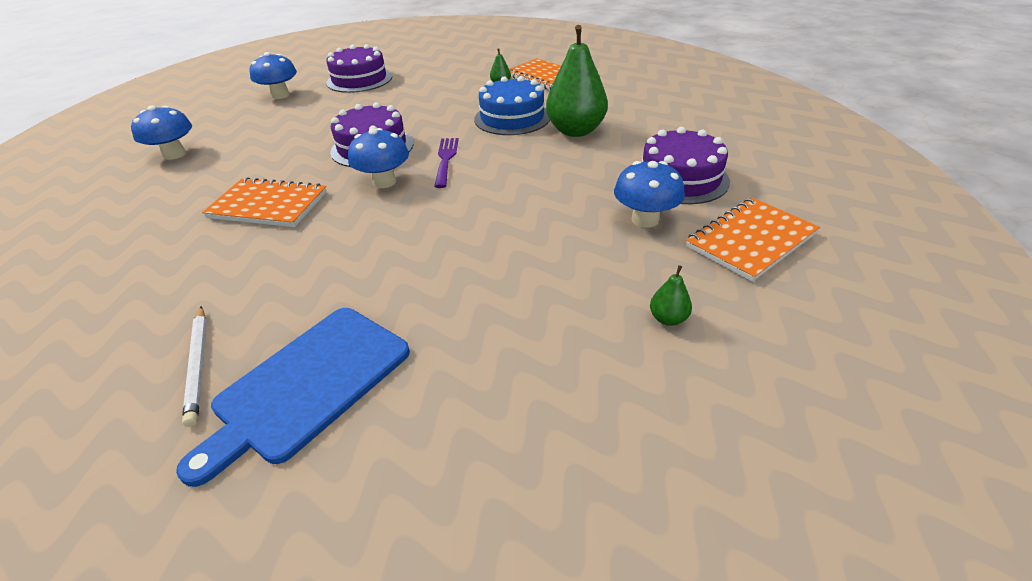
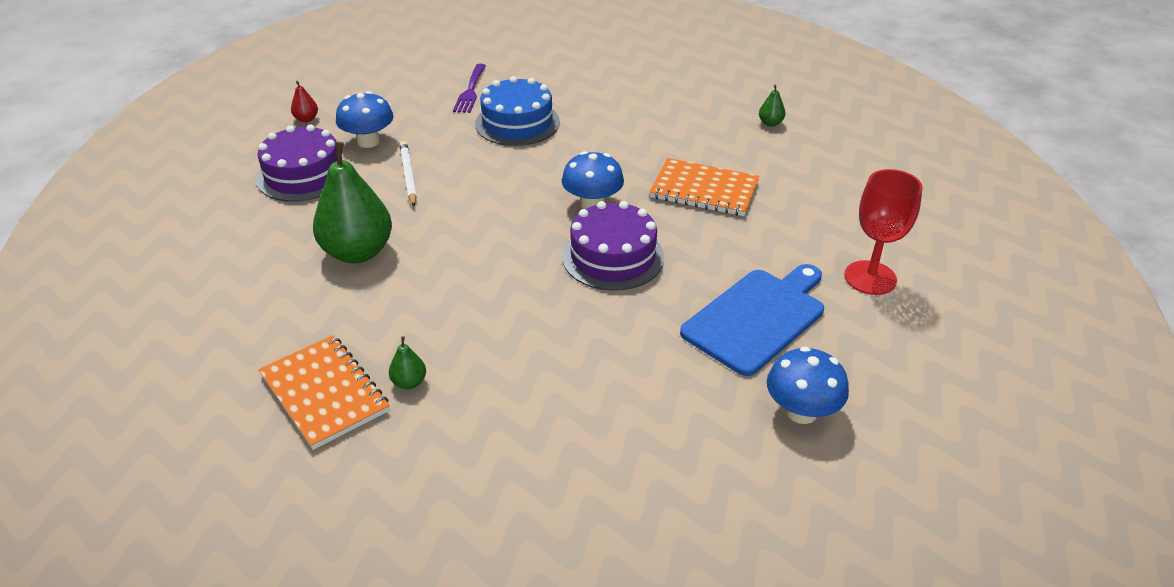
camera: 175 degrees left, 0 degrees up
blue mushroom [131,105,192,160] -> red goblet [845,169,923,295]
blue cutting board [176,308,410,487] -> blue cutting board moved to [680,264,824,376]
white pencil [182,306,207,427] -> white pencil moved to [400,141,417,206]
purple cake [326,44,392,93] -> none
purple fork [434,138,459,188] -> purple fork moved to [453,64,486,113]
blue cake [474,76,550,135] -> blue cake moved to [475,76,560,146]
green pear [650,265,692,326] -> green pear moved to [759,85,785,127]
orange notebook [686,198,820,282] -> red pear [291,81,318,122]

